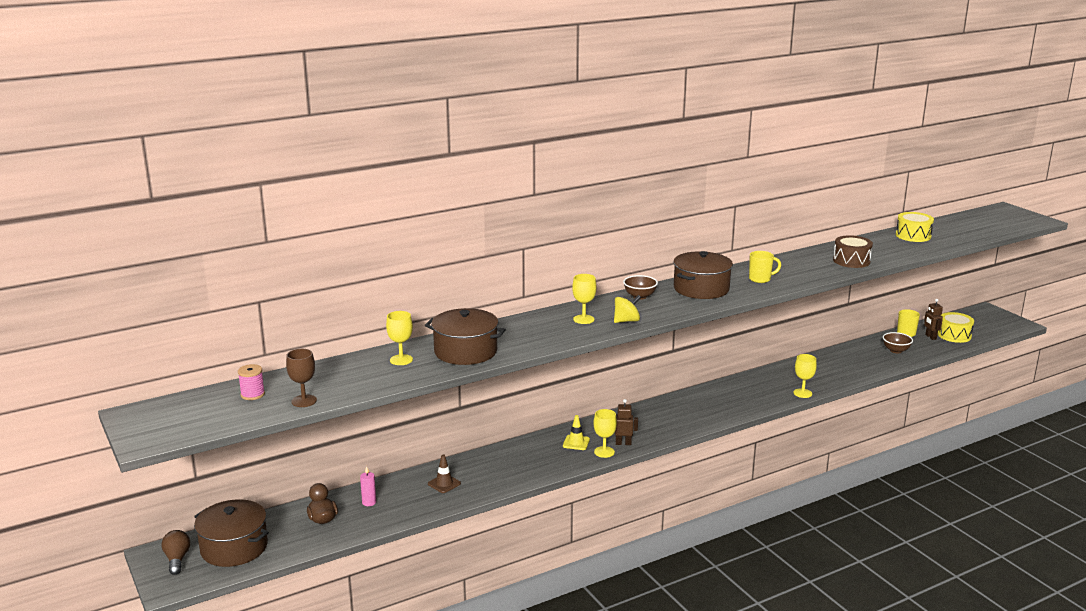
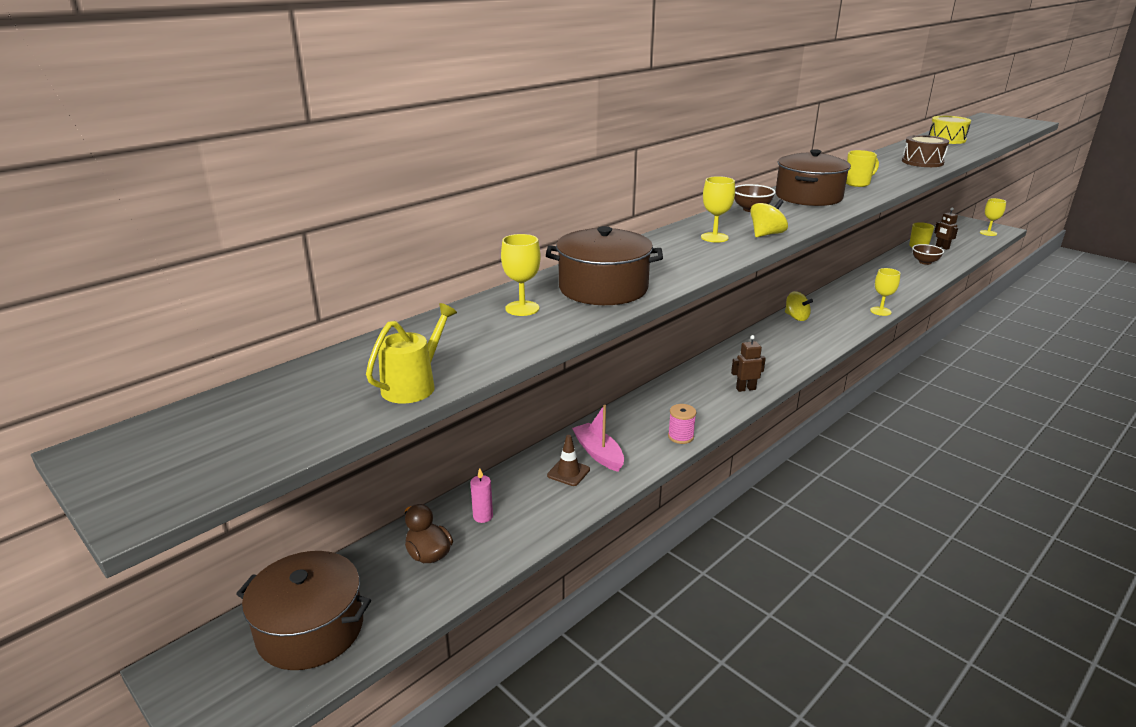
camera: 15 degrees left, 5 degrees up
brown light bulb [162,530,190,575] -> none
pink spool [238,364,265,400] -> pink spool moved to [668,404,696,444]
brown goblet [286,349,317,407] -> yellow watering can [366,303,457,404]
yellow traffic cone [563,415,590,450] -> none
yellow goblet [593,409,617,458] -> yellow goblet moved to [980,198,1006,236]
yellow drum [938,312,974,343] -> none
none -> pink boat [572,405,624,472]
none -> yellow spinning top [785,291,813,321]

